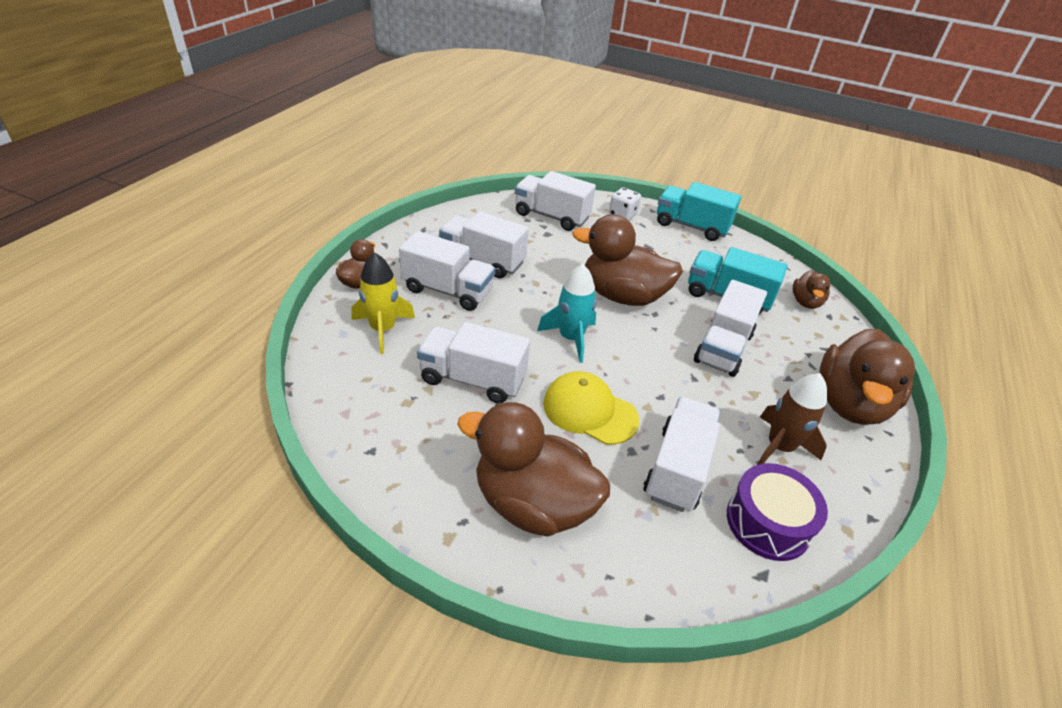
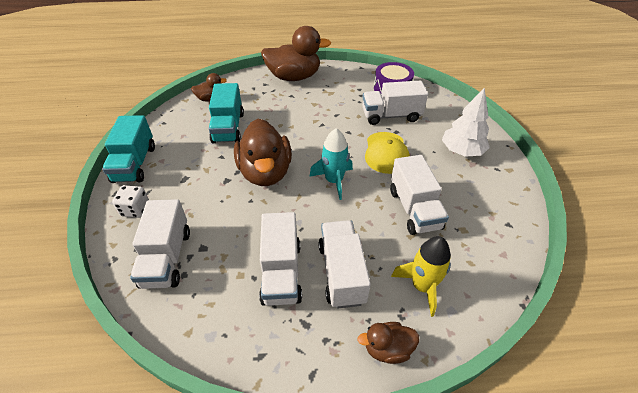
camera: 115 degrees left, 5 degrees up
brown duck [457,402,610,537] -> white tree [442,88,490,157]
white truck [694,280,767,377] -> none
brown rocket [757,373,827,465] -> none

